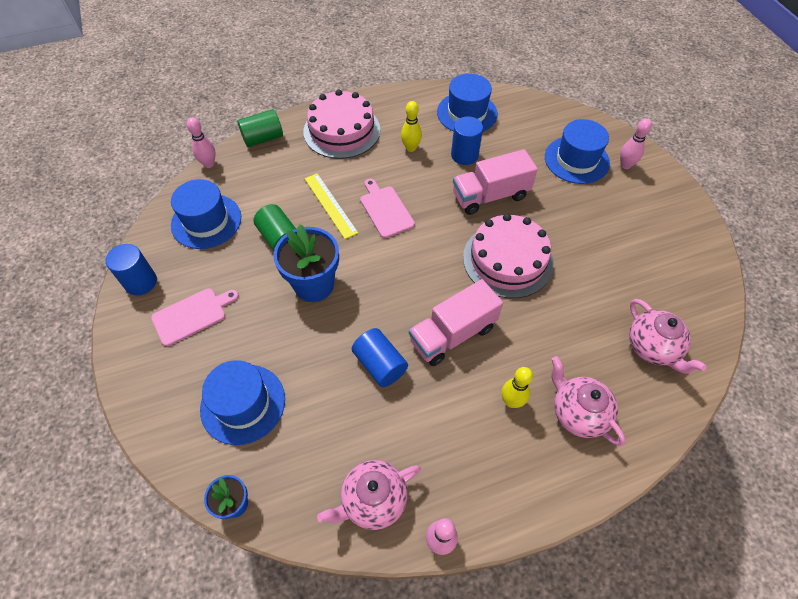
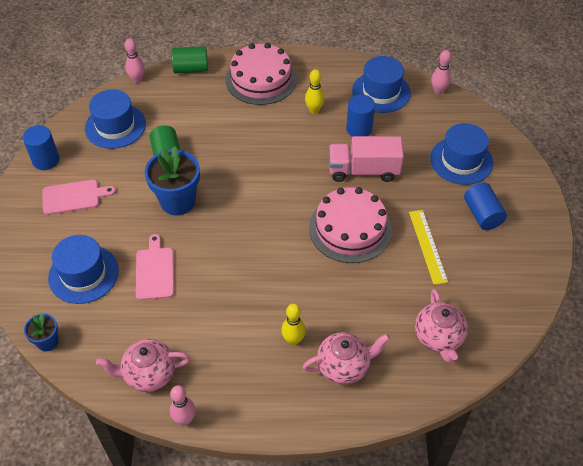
camera: 20 degrees right, 5 degrees down
yellow ruler [305,173,358,239] -> yellow ruler moved to [409,210,448,285]
blue cylinder [352,328,408,387] -> blue cylinder moved to [464,182,507,230]
pink cutting board [360,179,415,238] -> pink cutting board moved to [136,234,174,300]
pink truck [409,279,503,366] -> none
pink teapot [551,356,625,446] -> pink teapot turned 90 degrees clockwise [303,332,390,385]
pink bowling pin [620,119,652,169] -> pink bowling pin moved to [431,50,451,94]

